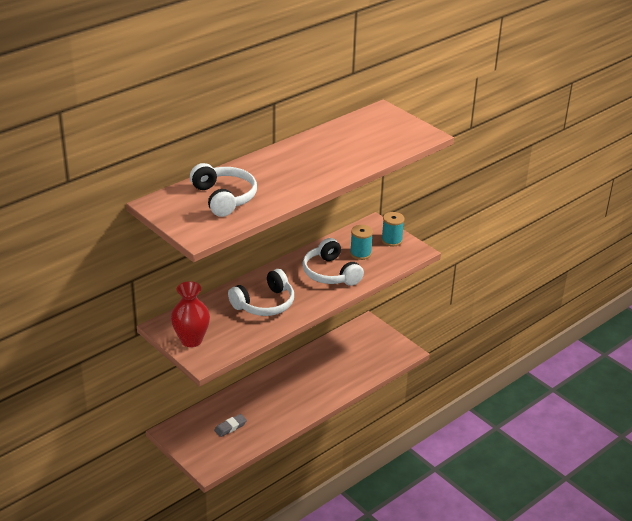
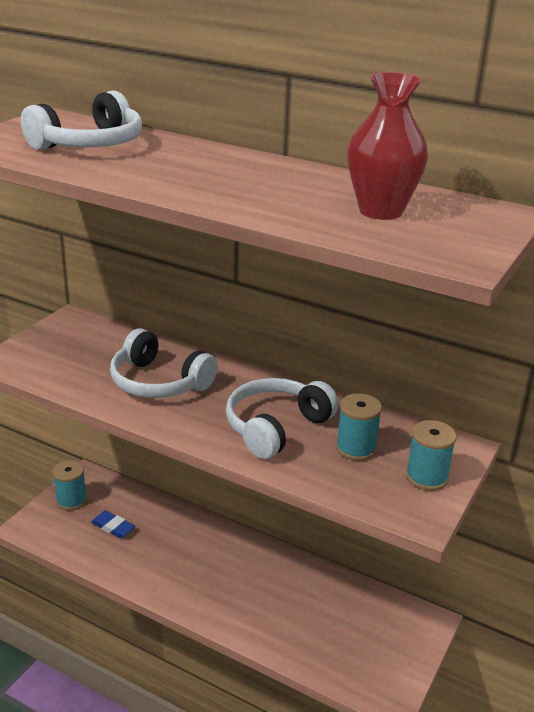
camera: 70 degrees right, 5 degrees down
red vase [171,281,210,347] -> red vase moved to [347,72,428,220]
grey eraser [214,414,247,437] -> blue eraser [91,511,136,538]
none -> turquoise spool [53,460,87,510]

